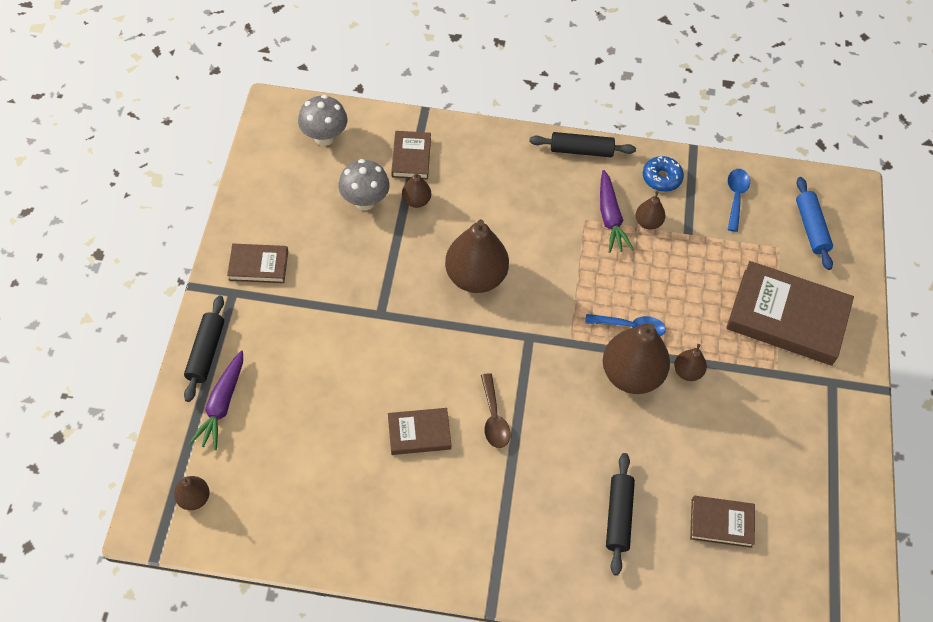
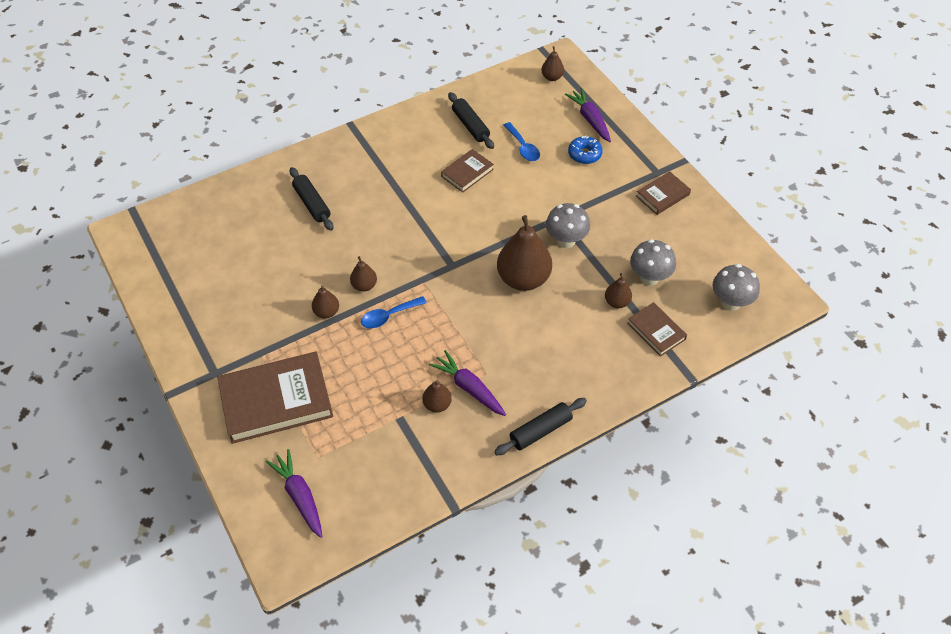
camera: 145 degrees right, 5 degrees down
black rolling pin [184,296,224,402] -> black rolling pin moved to [448,92,494,149]
brown spoon [481,373,511,448] -> none
brown pear [603,323,670,394] -> brown pear [350,256,377,292], size x0.49
blue donut [643,156,684,192] -> blue donut moved to [568,136,603,164]
brown book [690,496,755,548] -> none
blue spoon [728,169,750,232] -> blue spoon moved to [503,122,540,161]
blue rolling pin [796,177,833,270] -> purple carrot [266,449,322,538]
none -> grey mushroom [546,203,590,248]

